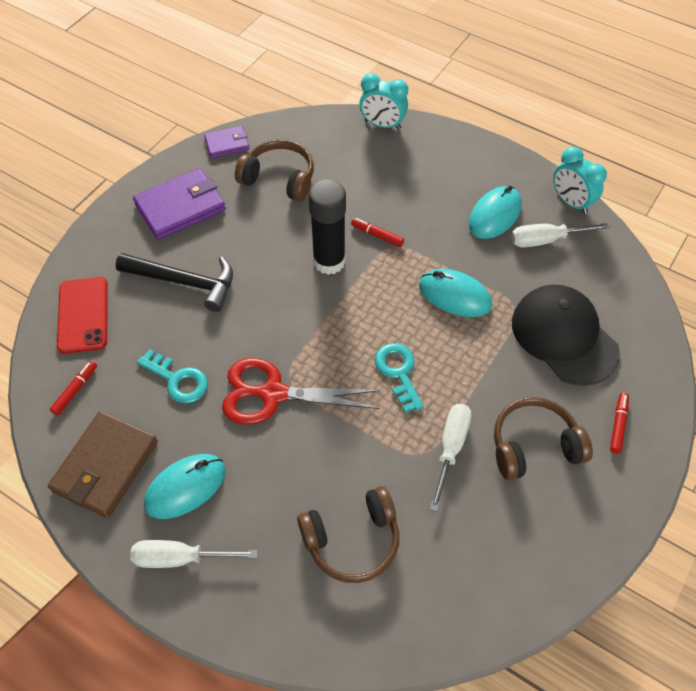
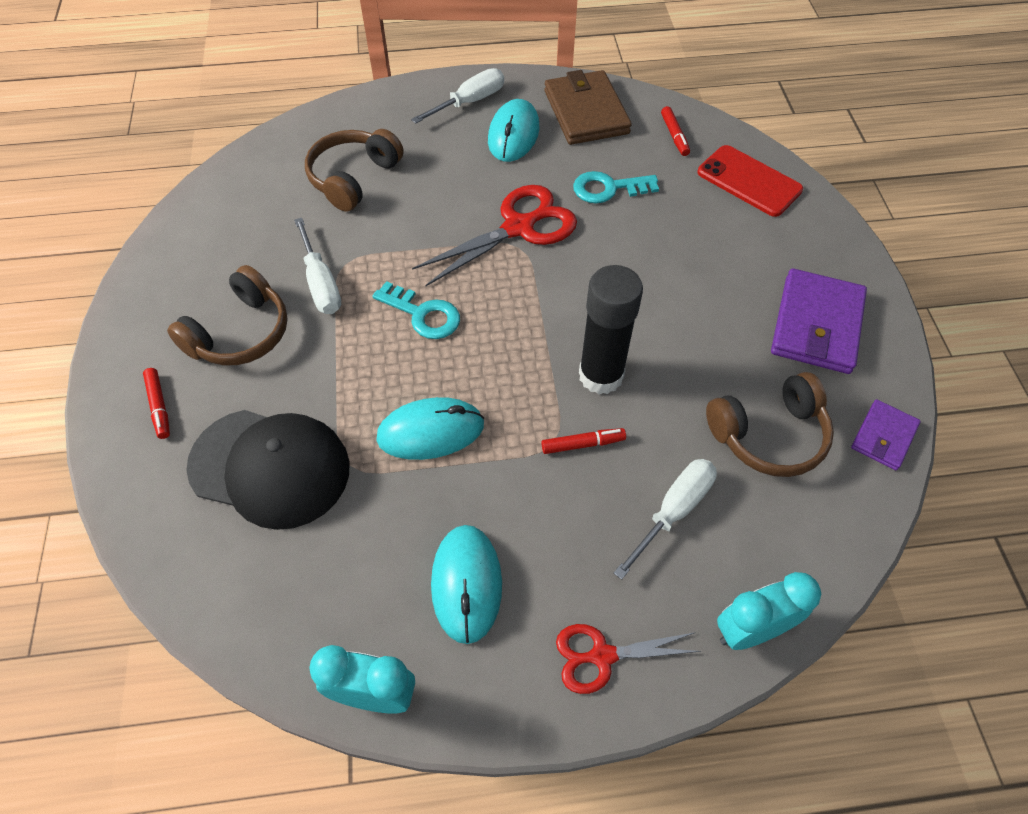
camera: 140 degrees right, 0 degrees up
black hammer [116,253,233,312] -> none
white screwdriver [511,223,610,248] -> white screwdriver moved to [614,459,717,580]
none -> red scissors [556,624,701,694]

